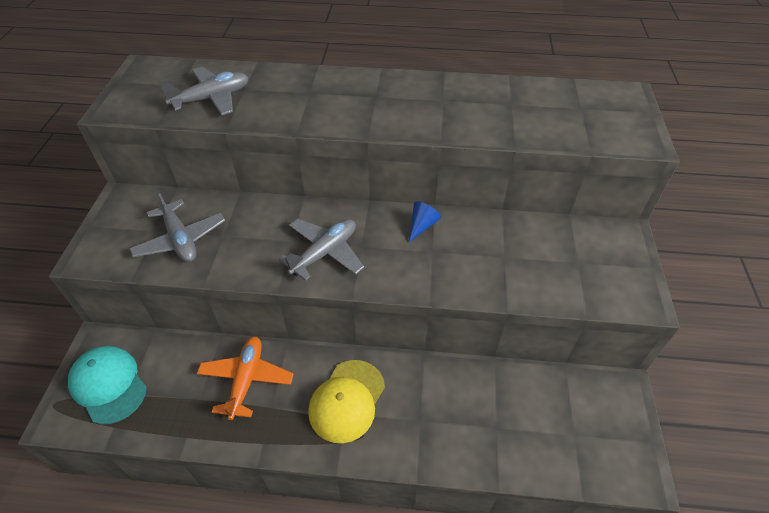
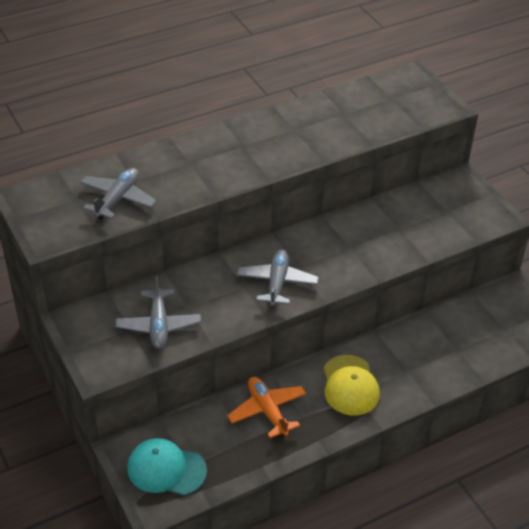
camera: 35 degrees left, 5 degrees down
grey plane [129,189,225,262] -> grey plane turned 60 degrees clockwise [116,276,201,349]
blue cone [409,201,441,242] -> none

